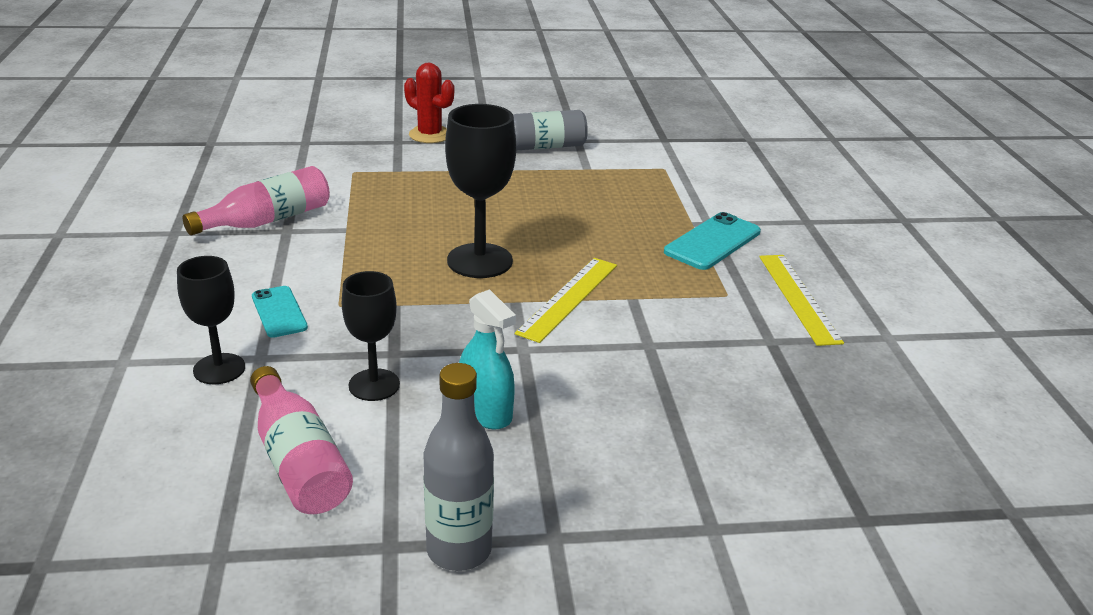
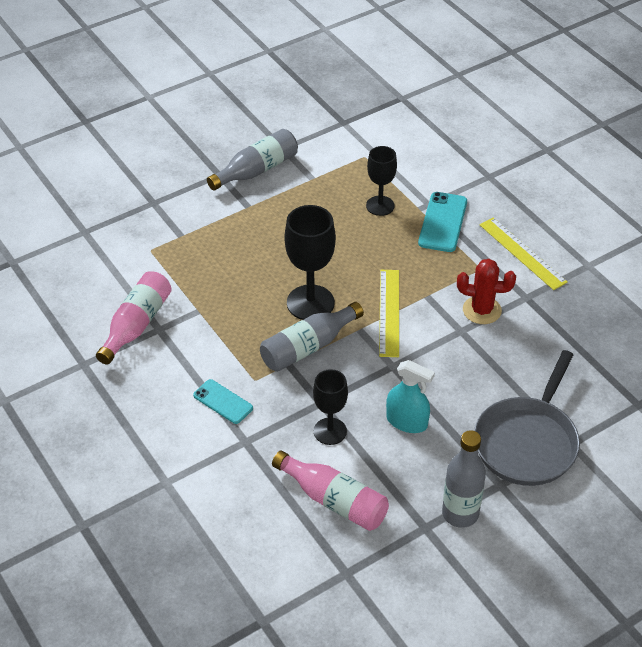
camera: 25 degrees left, 15 degrees up
black goblet [177,256,245,384] -> black goblet moved to [366,146,397,216]
red cactus [404,63,454,143] -> red cactus moved to [457,259,516,324]
none -> grey bottle [260,302,364,372]
none -> grey pan [474,350,580,486]

